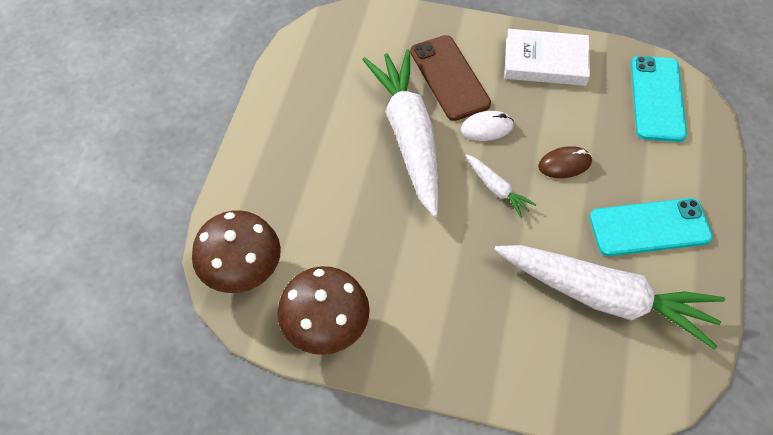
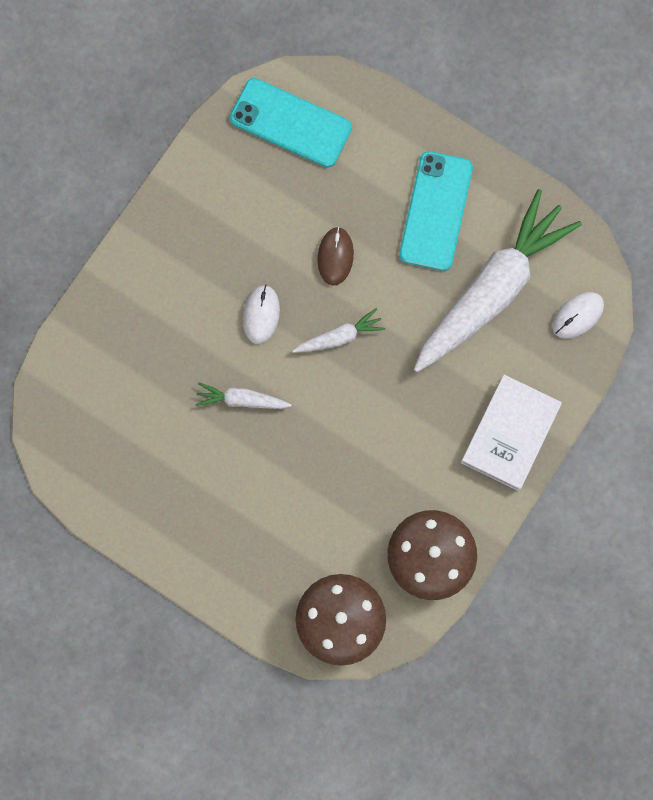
camera: 70 degrees left, 20 degrees up
white carrot [363,49,439,217] -> white carrot [195,382,292,409], size x0.42
brown phone [410,35,491,121] -> none
white book [504,29,590,86] -> white book moved to [461,375,562,491]
none -> white mouse [553,292,604,339]

